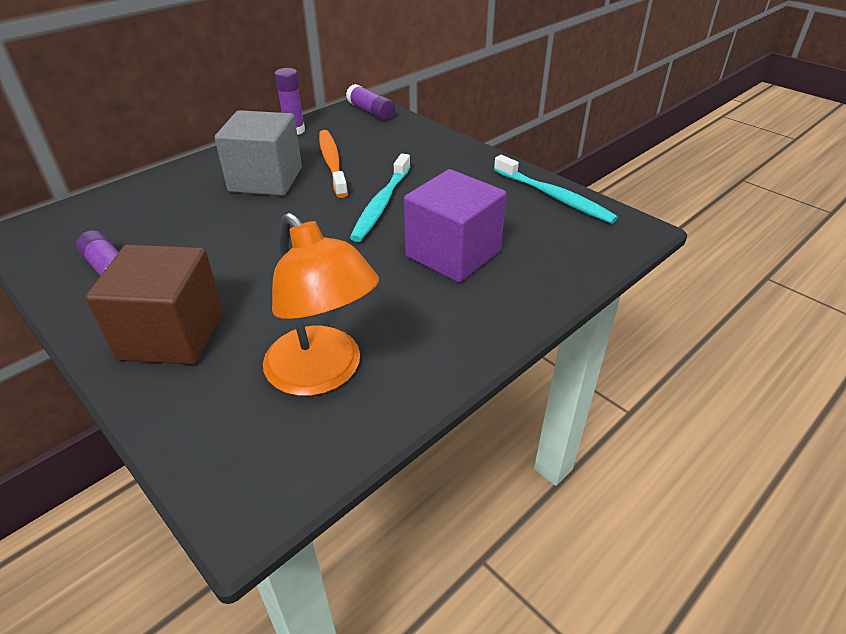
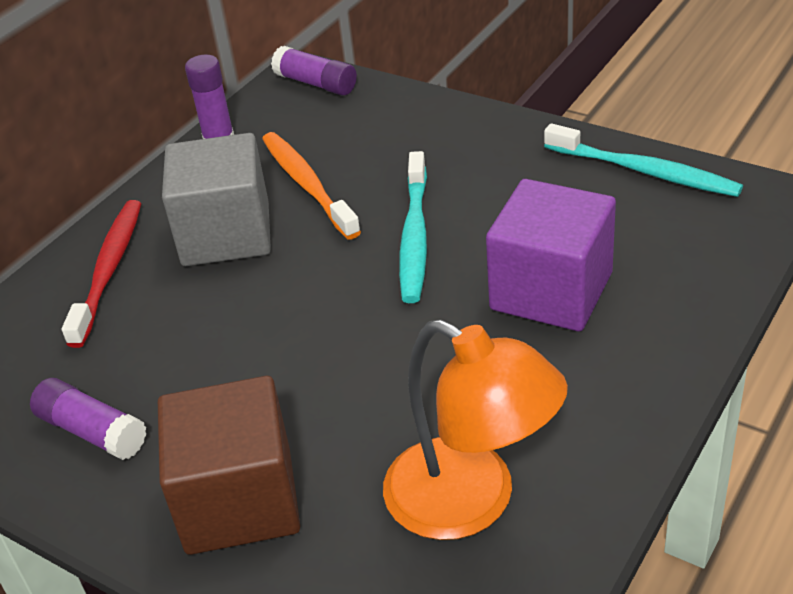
camera: 10 degrees left, 0 degrees up
none -> red toothbrush [62,200,141,348]

